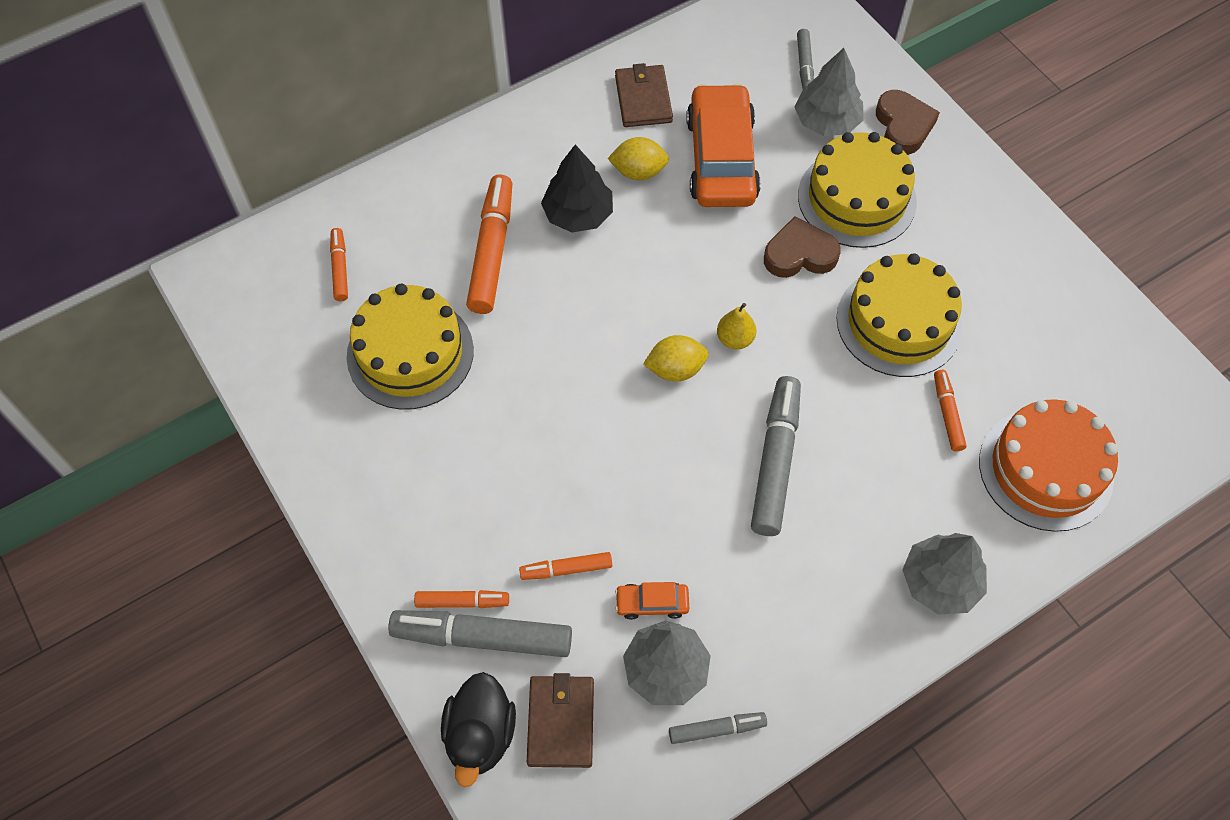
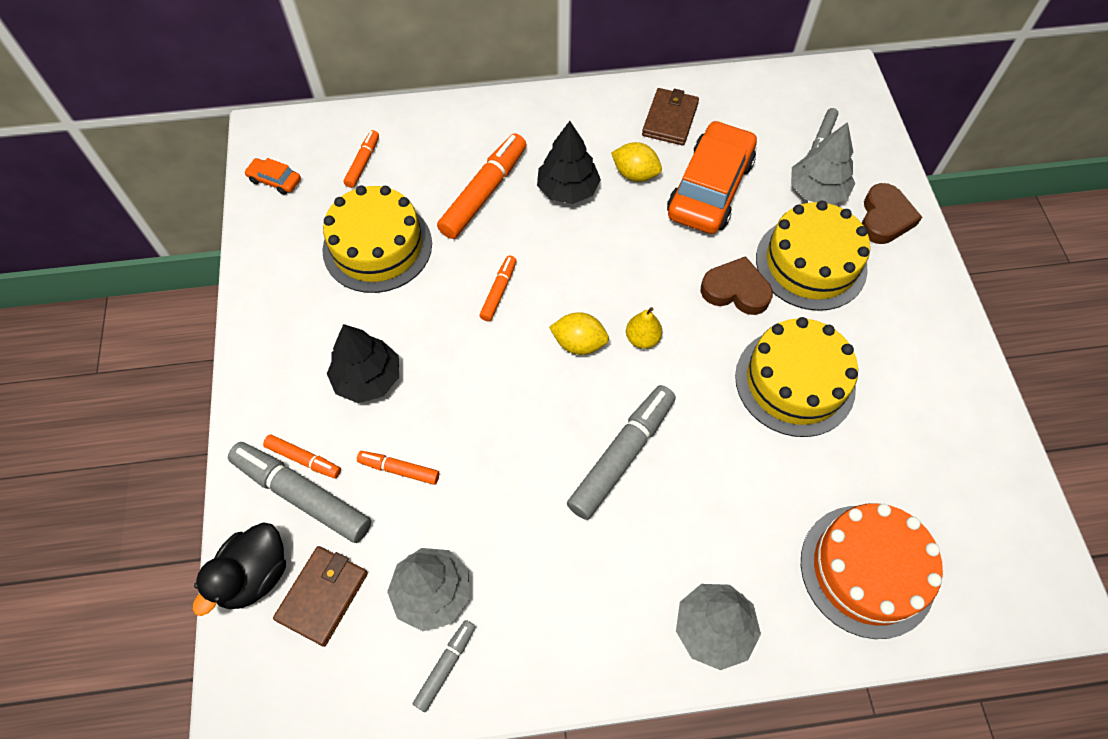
camera: 25 degrees right, 0 degrees up
orange car [615,582,689,620] -> orange car moved to [244,158,301,195]
grey marker [669,712,767,744] -> grey marker turned 75 degrees counterclockwise [413,620,475,712]
orange marker [934,370,967,451] -> orange marker moved to [479,255,517,321]
none -> black tree [327,324,399,403]

